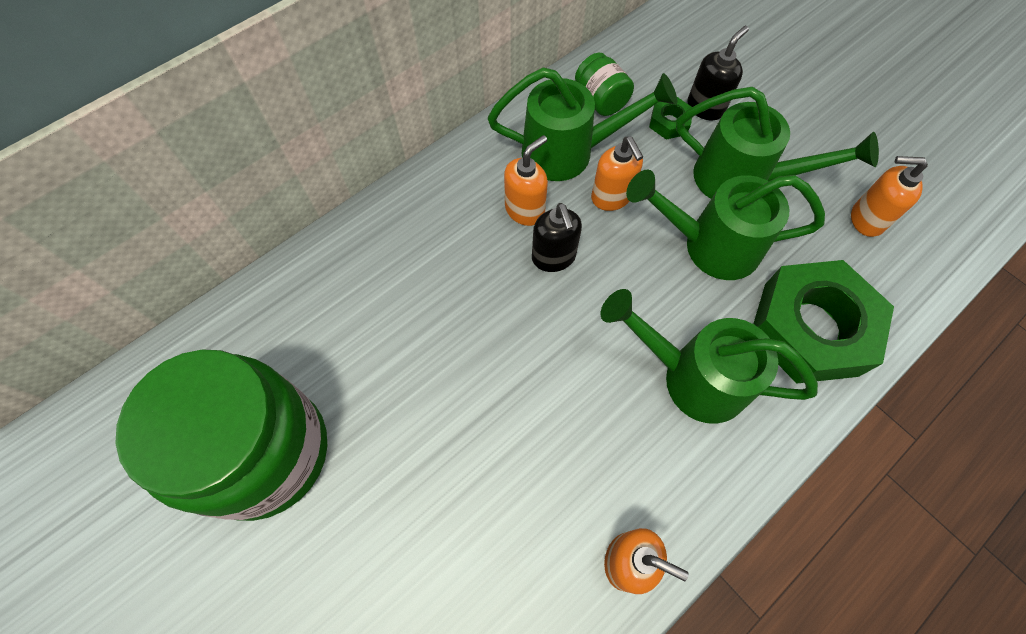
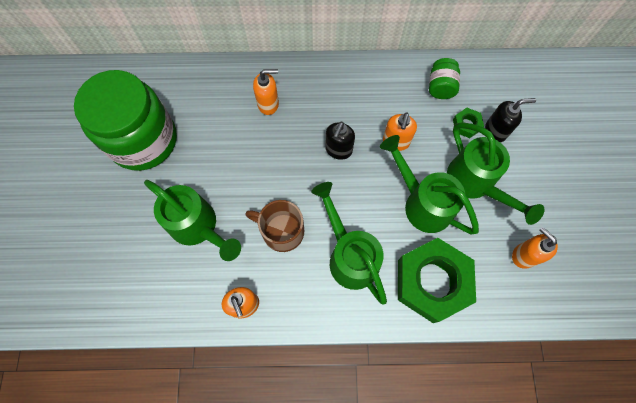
camera: 40 degrees right, 5 degrees up
green watering can [488,67,677,181] -> green watering can moved to [144,180,241,261]
orange soap dispenser [504,135,548,226] -> orange soap dispenser moved to [253,69,279,115]
none -> brown mug [245,200,304,252]

